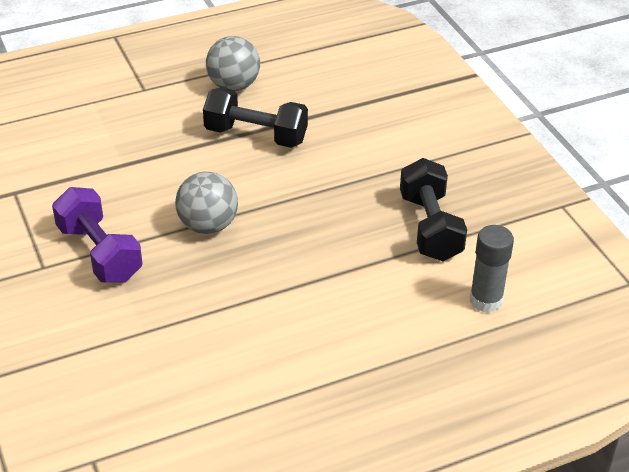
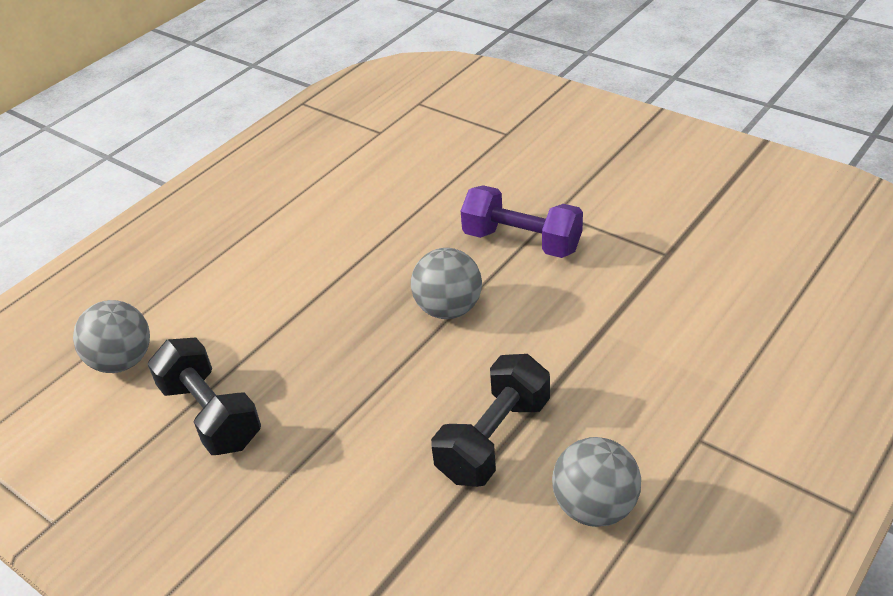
camera: 155 degrees right, 0 degrees up
black dumbbell [203,88,308,148] -> black dumbbell turned 45 degrees counterclockwise [431,354,550,487]
grey glue stick [470,225,514,313] -> grey ball [73,300,150,373]

